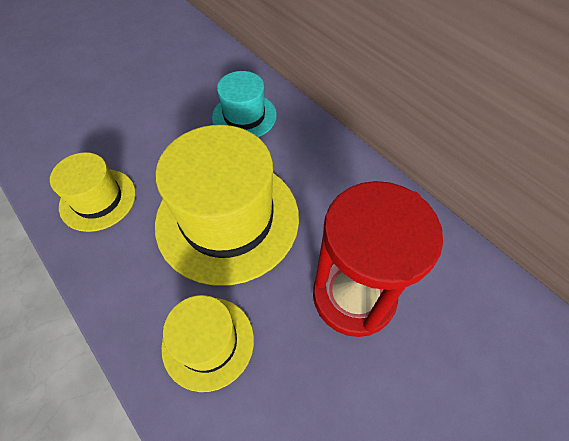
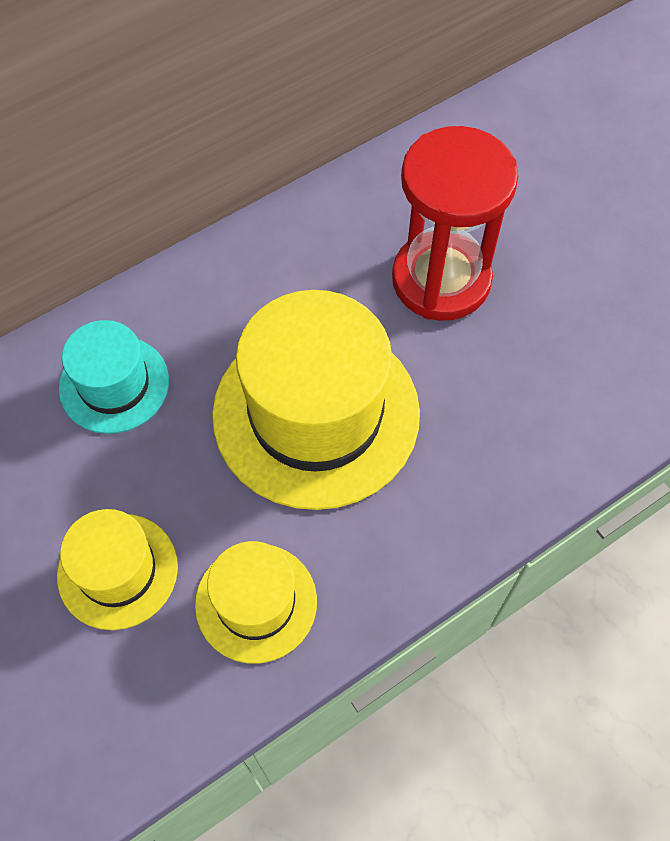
camera: 85 degrees left, 5 degrees up
yellow hat [161,295,254,392] -> yellow hat moved to [57,509,178,630]

